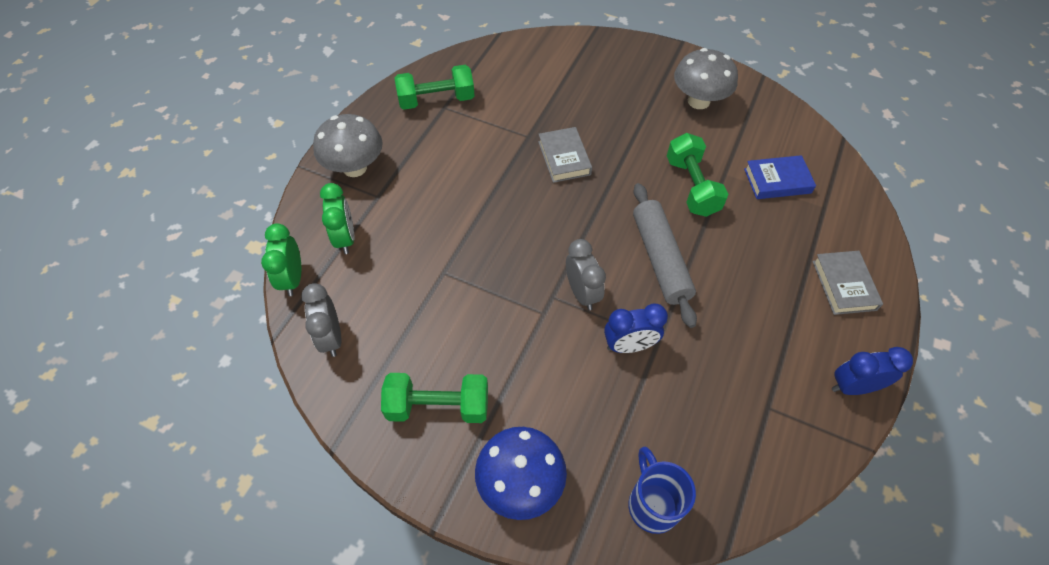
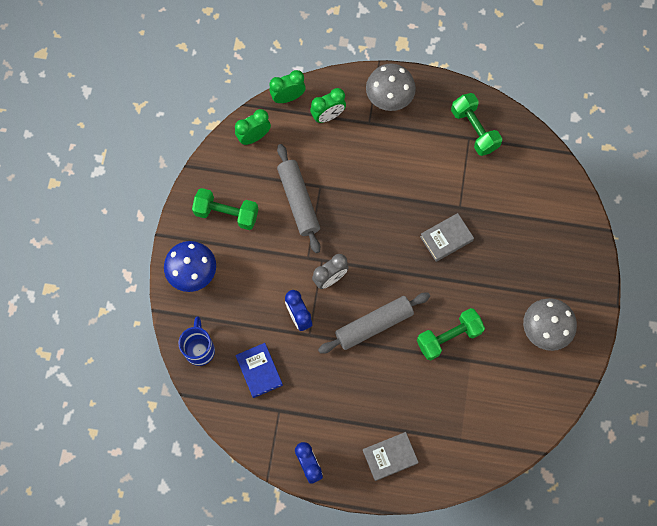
camera: 75 degrees right, 15 degrees up
grey clock [301,283,342,357] -> green clock [235,109,271,145]
green dumbbell [381,373,488,423] -> green dumbbell turned 60 degrees counterclockwise [192,188,258,230]
blue mug [628,447,696,534] -> blue mug turned 60 degrees counterclockwise [179,316,215,366]
blue book [744,155,816,199] -> blue book moved to [236,343,283,398]
none -> grey rolling pin [277,144,320,253]

